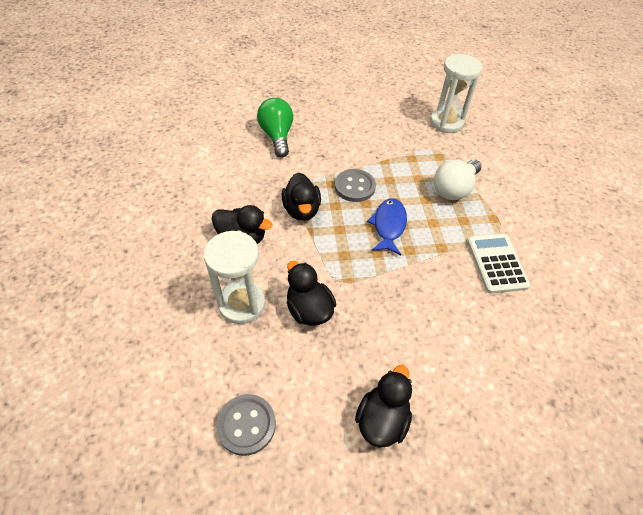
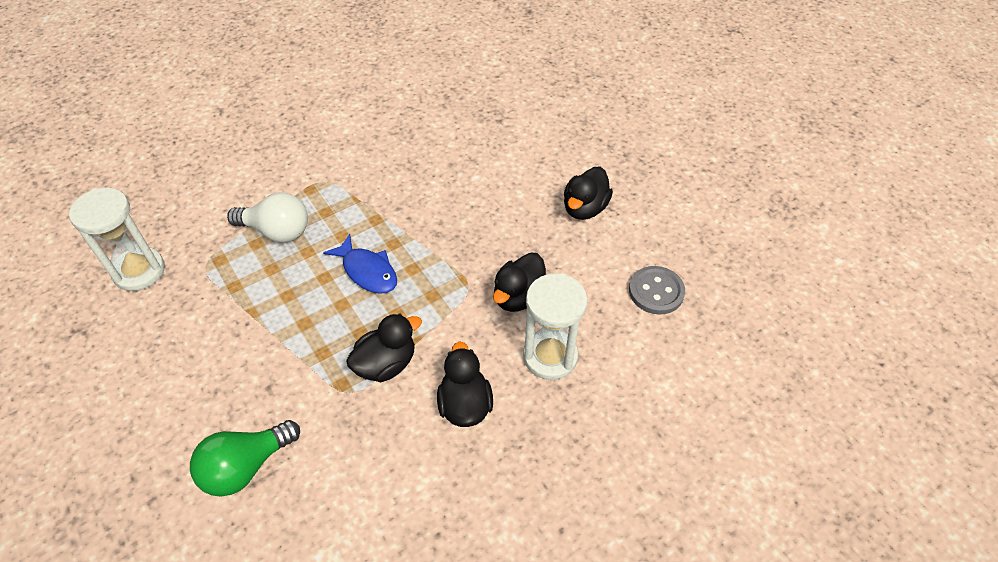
camera: 115 degrees left, 0 degrees up
grey button [335,169,376,202] -> none
black duck [355,365,412,448] -> black duck turned 60 degrees counterclockwise [564,167,613,220]
blue fish [367,198,407,255] -> blue fish turned 120 degrees counterclockwise [323,234,397,294]
white calculator [467,234,530,294] -> none

